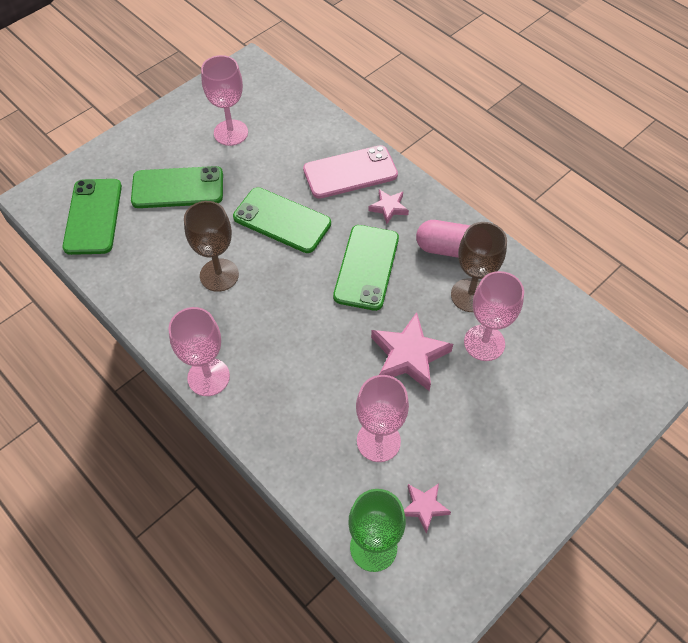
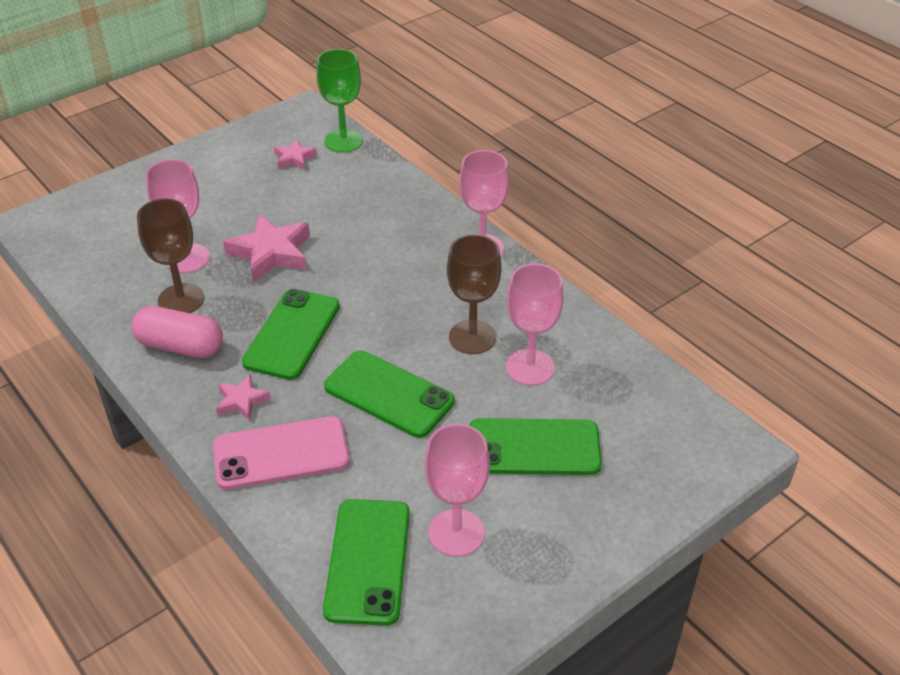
camera: 175 degrees left, 15 degrees down
green phone [62,179,122,255] -> green phone moved to [323,499,410,626]
pink goblet [356,375,409,462] -> pink goblet moved to [506,264,564,386]

